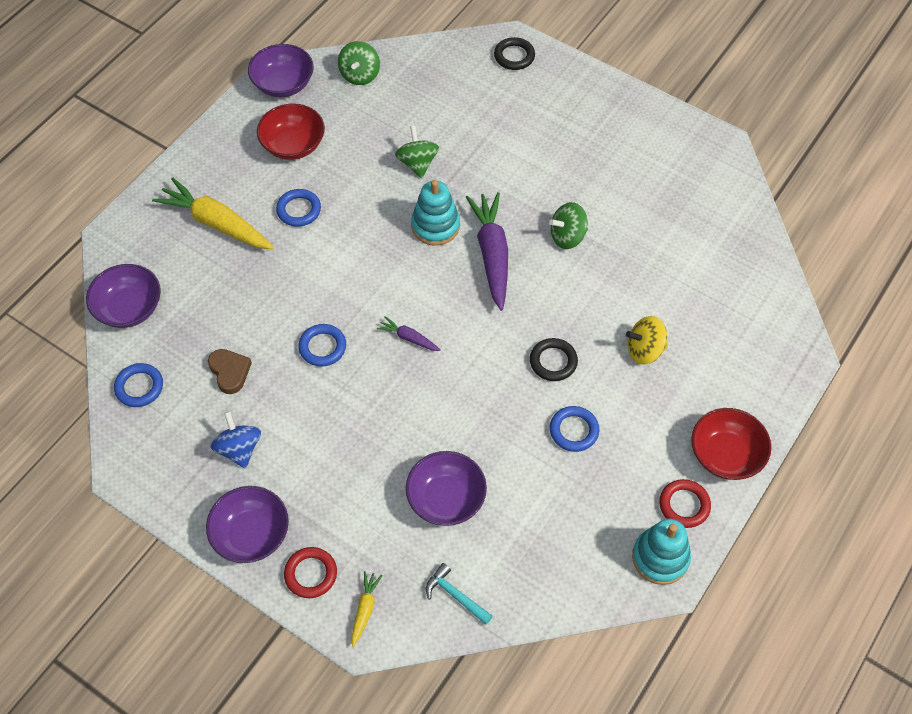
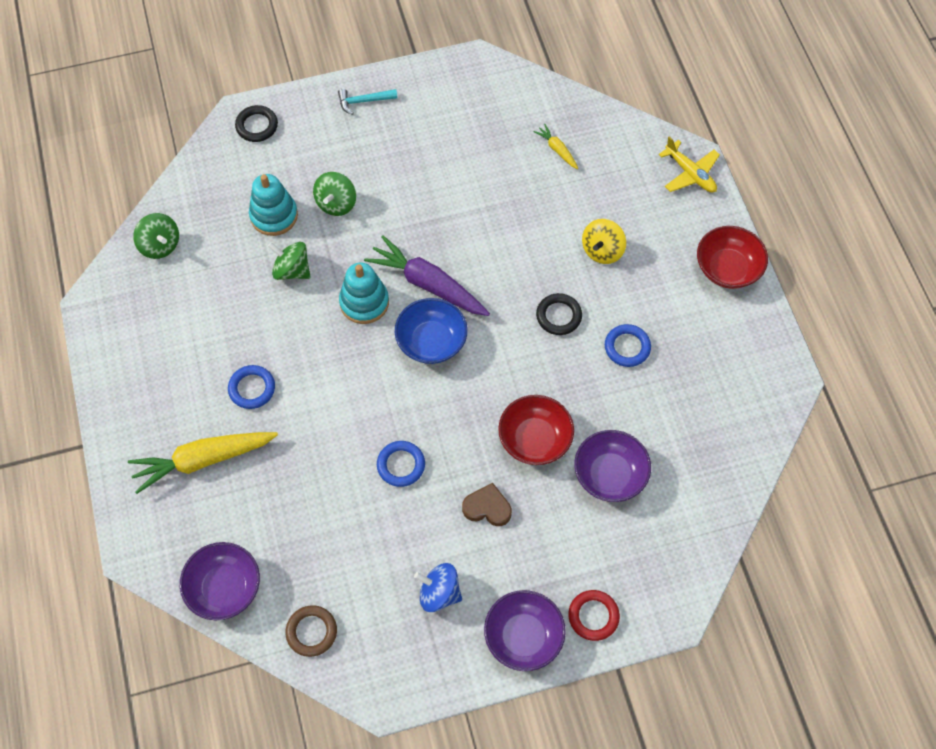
camera: 50 degrees left, 5 degrees up
blue ring [114,363,163,407] -> brown ring [285,605,337,657]
brown heart [208,349,252,394] -> brown heart moved to [462,483,512,526]
purple bowl [248,44,314,97] -> none
red bowl [257,104,325,160] -> red bowl moved to [498,395,574,465]
yellow carrot [351,571,383,647] -> yellow carrot moved to [533,124,578,169]
purple carrot [377,316,441,351] -> none
turquoise hammer [426,563,493,625] -> turquoise hammer moved to [338,89,398,115]
green spinning top [549,202,588,249] -> green spinning top moved to [313,172,356,216]
turquoise stacking toy [632,519,691,585] -> turquoise stacking toy moved to [249,174,298,236]
red ring [659,479,711,528] -> none
none -> blue bowl [395,298,468,364]
none -> yellow plane [659,136,720,193]

